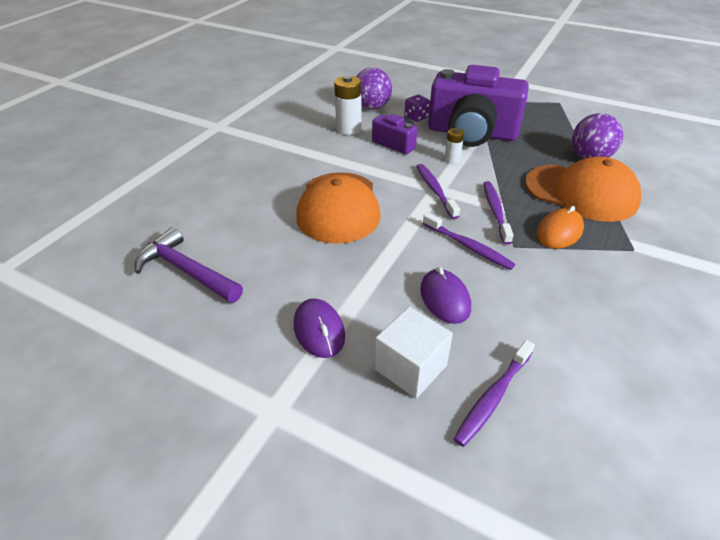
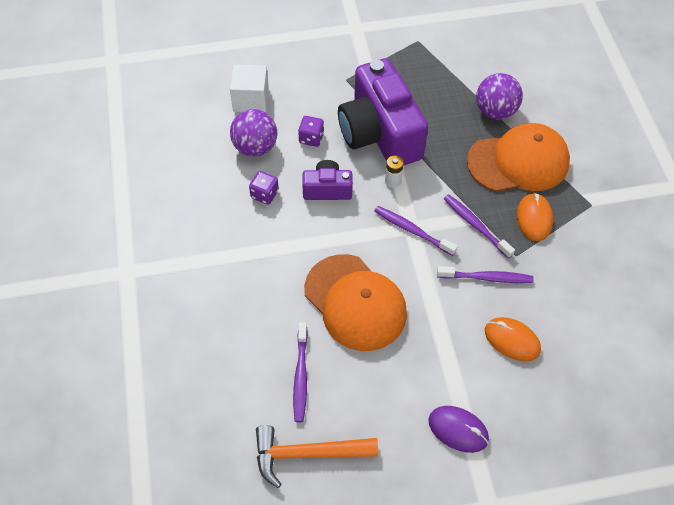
camera: 40 degrees left, 15 degrees up
purple hammer [135,227,243,303] -> orange hammer [256,425,378,488]
white battery [334,75,362,135] -> purple dice [249,171,279,204]
white cube [375,307,453,399] -> white cube moved to [230,64,269,112]
purple mouse [420,267,471,324] -> orange mouse [485,317,541,361]
purple camera [428,65,529,147] -> purple camera turned 90 degrees clockwise [338,58,428,166]
purple toothbrush [454,340,535,447] -> purple toothbrush moved to [293,323,308,423]

